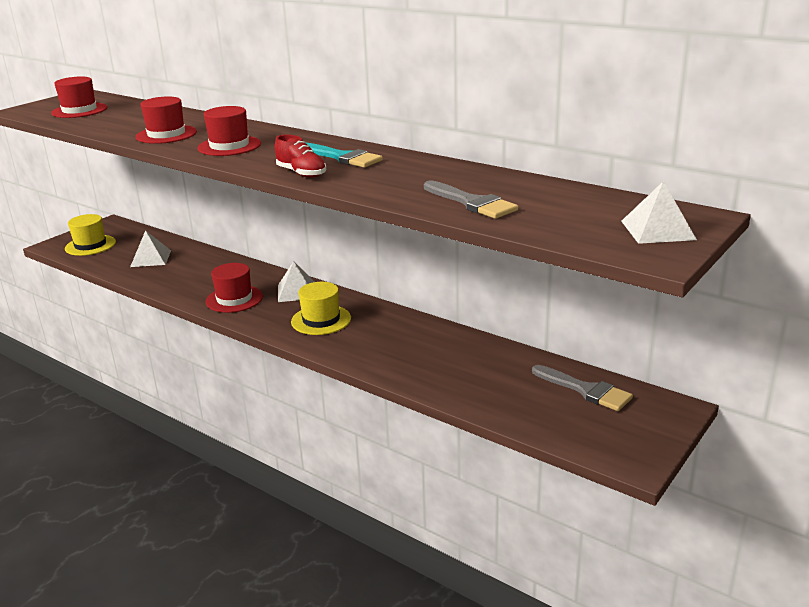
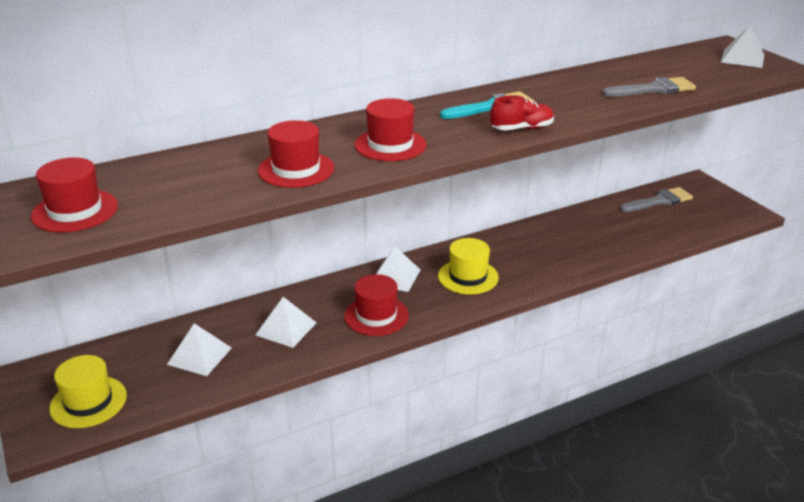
camera: 65 degrees left, 5 degrees up
none -> white pyramid [255,297,317,348]

